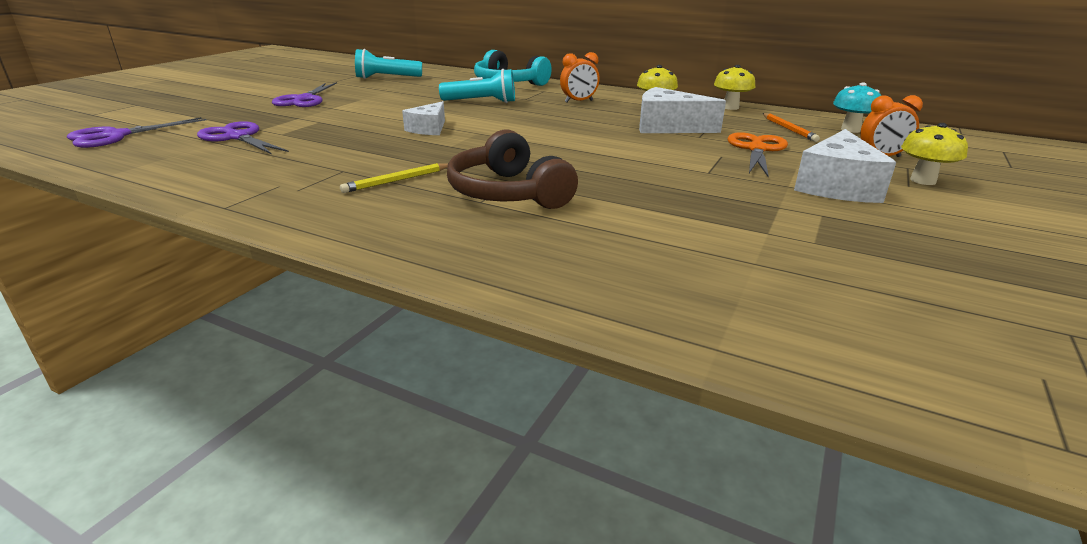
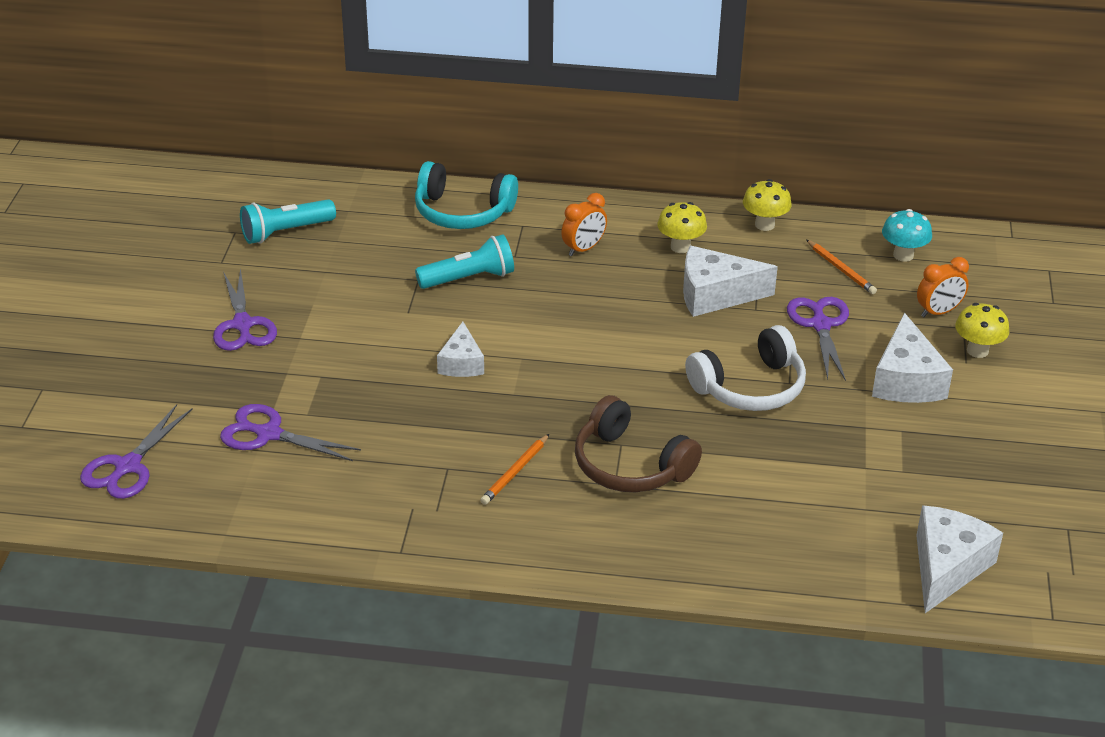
camera: 20 degrees left, 10 degrees up
yellow pencil [340,163,448,193] -> orange pencil [480,434,549,505]
orange scissors [727,132,788,177] -> purple scissors [787,297,849,381]
none -> white headphones [685,325,806,411]
none -> white cheese [916,505,1003,613]

